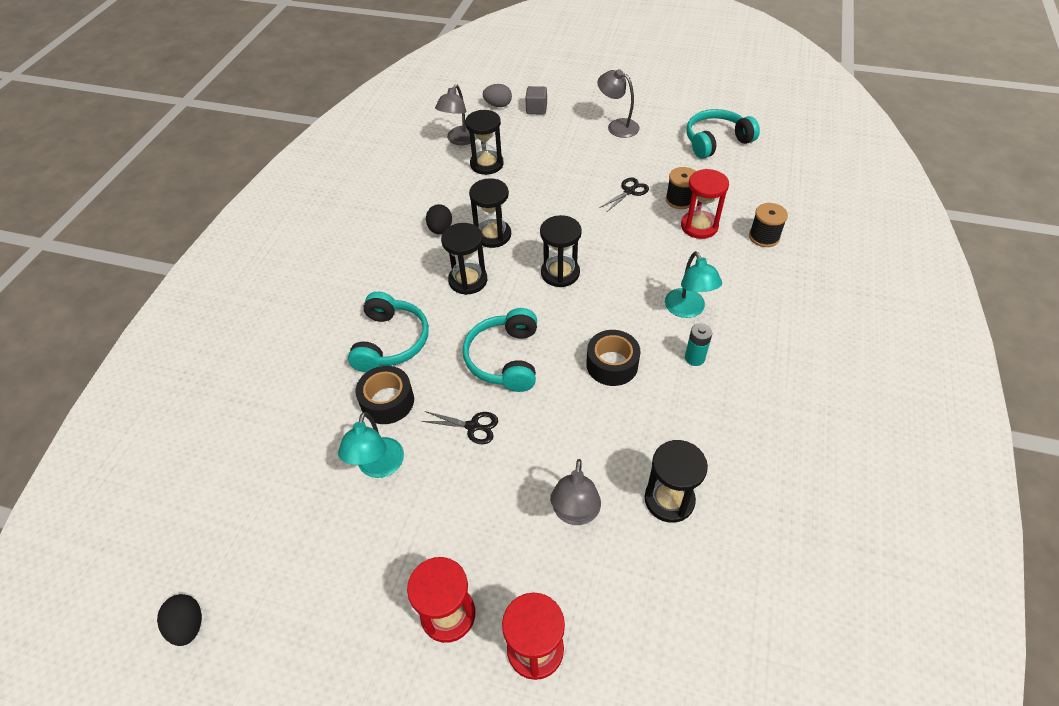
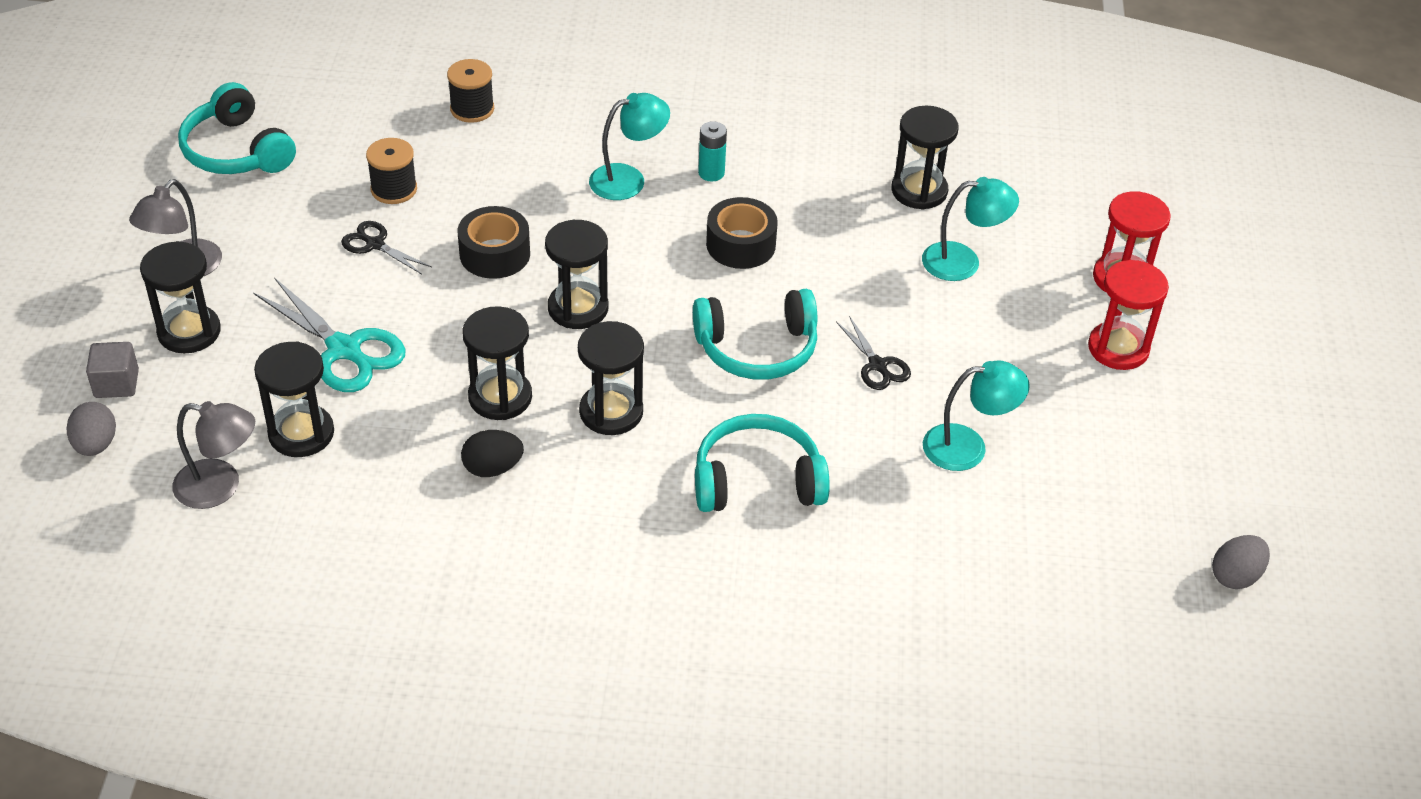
camera: 105 degrees left, 5 degrees down
black egg [157,594,202,646] -> grey egg [1212,535,1270,589]
black tape [355,366,414,424] -> black tape moved to [458,206,530,279]
black scissors [421,411,498,445] -> black scissors turned 150 degrees clockwise [836,316,911,390]
grey lamp [550,459,601,525] -> turquoise lamp [922,177,1019,281]
red hourglass [681,169,729,239] -> none
none -> black hourglass [140,241,221,353]
none -> turquoise scissors [253,277,405,392]

